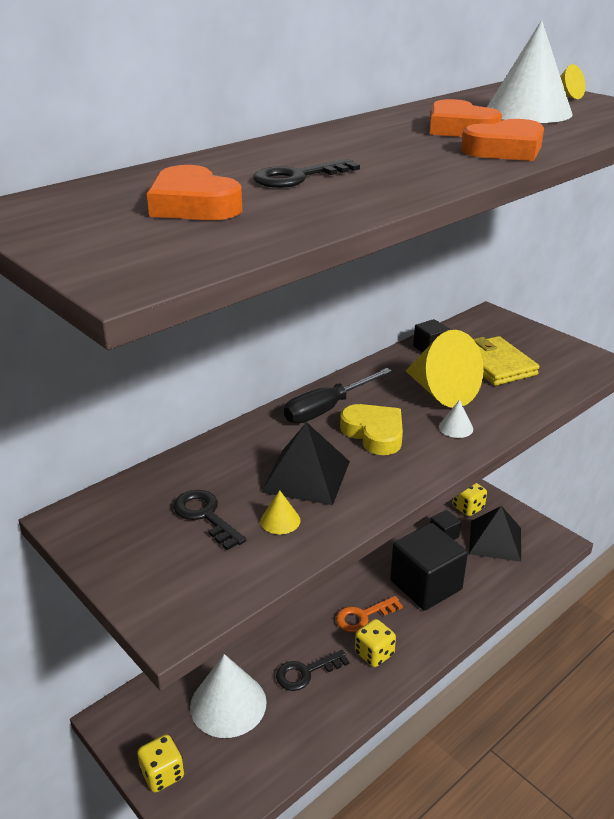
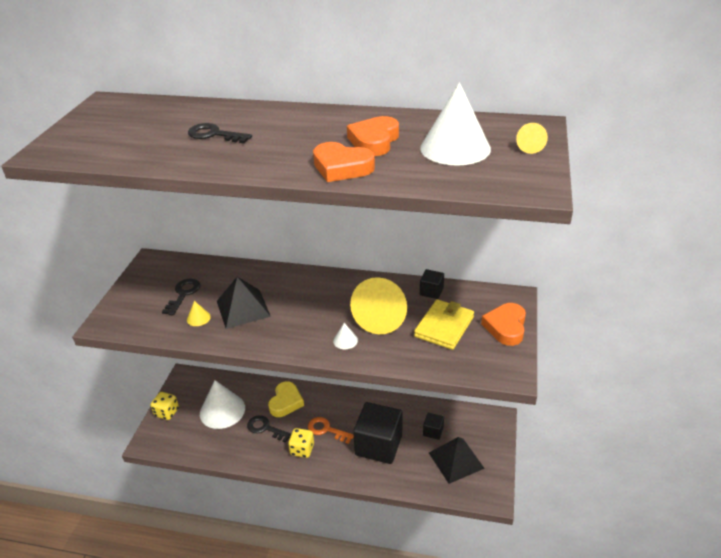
camera: 55 degrees right, 5 degrees up
orange heart [147,165,242,220] -> orange heart moved to [481,303,526,346]
black screwdriver [284,368,392,424] -> none
yellow heart [340,404,403,455] -> yellow heart moved to [268,381,304,417]
yellow dice [452,483,487,516] -> none

